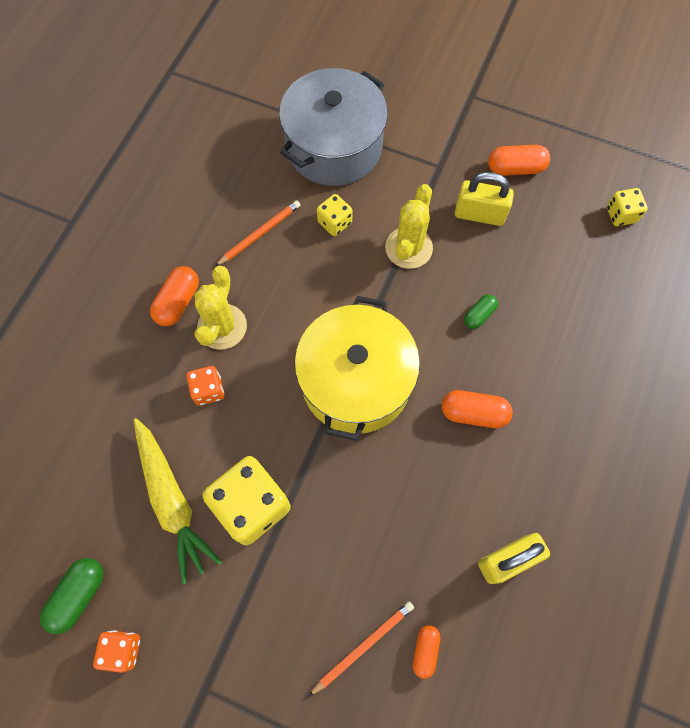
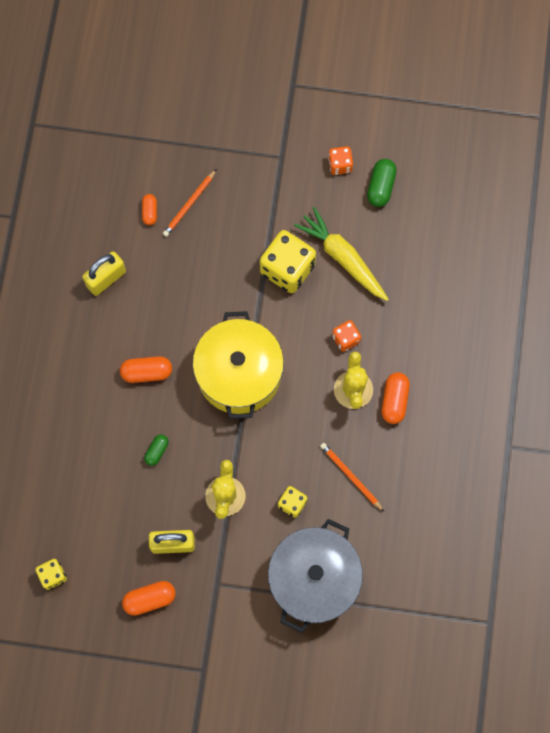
camera: 165 degrees right, 5 degrees up
orange pencil [215,200,300,266] -> orange pencil turned 105 degrees clockwise [320,443,384,512]

